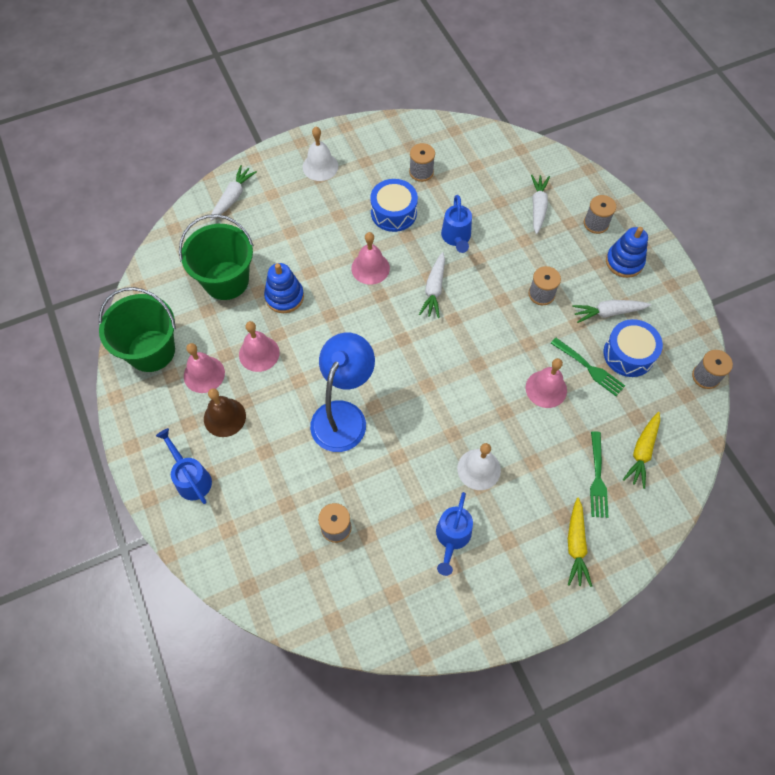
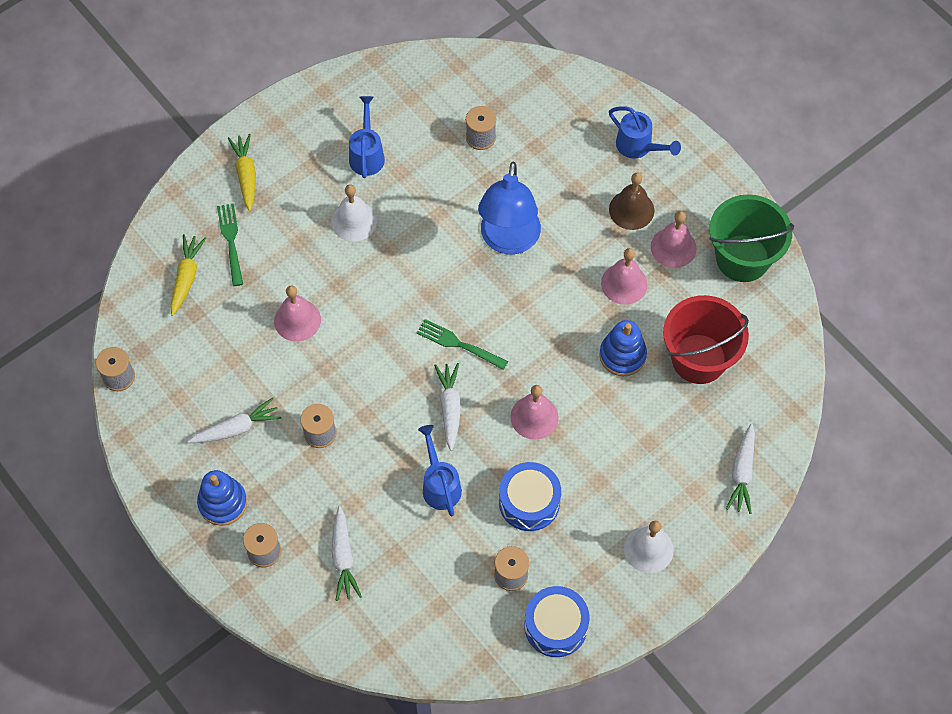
camera: 165 degrees right, 0 degrees up
green bucket [179,214,254,300] -> red bucket [663,295,749,384]
green fork [551,338,625,396] -> green fork moved to [417,319,508,370]
blue drum [604,319,663,377] -> blue drum moved to [524,586,589,657]

